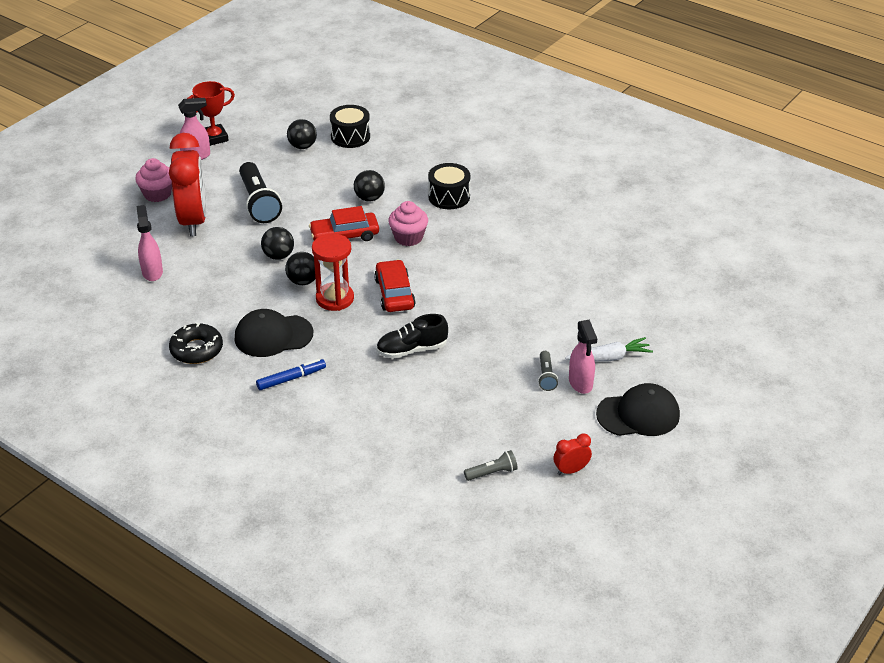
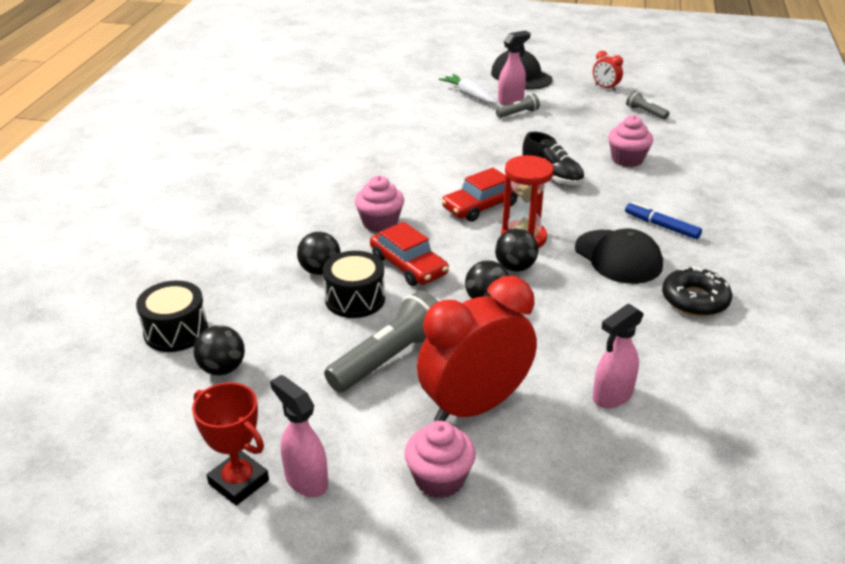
camera: 115 degrees left, 5 degrees down
black flashlight [239,162,282,223] -> grey flashlight [324,290,438,392]
black drum [428,163,470,209] -> black drum moved to [323,251,385,318]
none -> pink cupcake [608,115,653,167]

